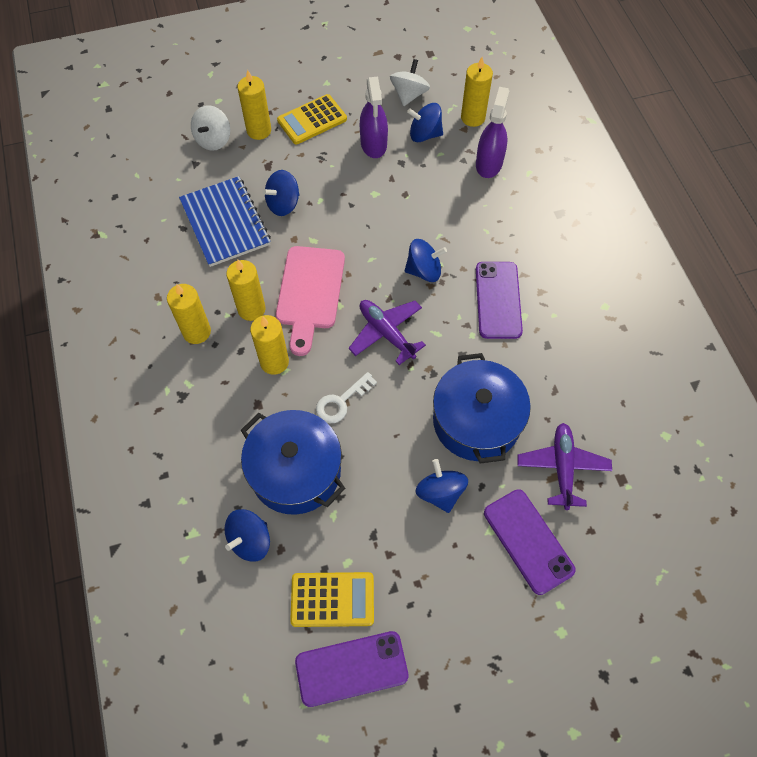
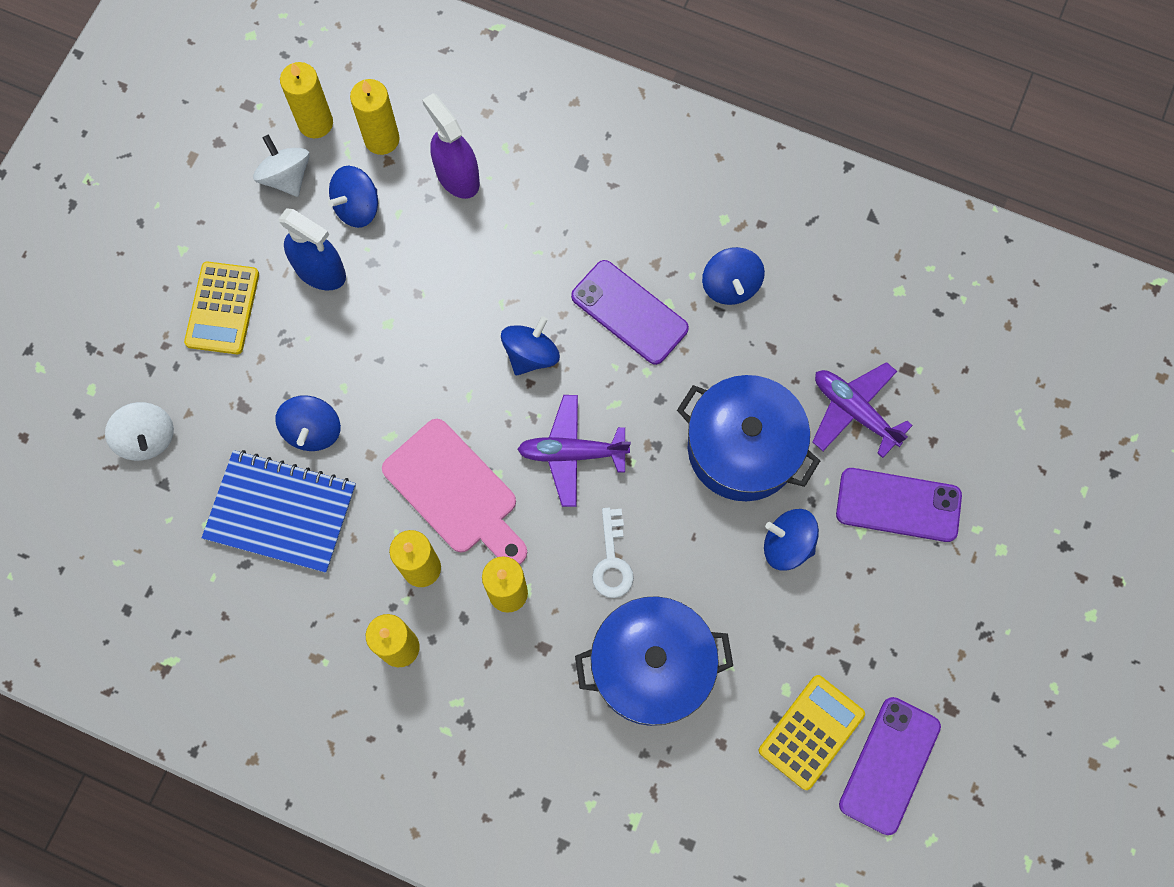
camera: 50 degrees left, 10 degrees up
blue spinning top [224,509,270,562] -> blue spinning top moved to [702,247,765,305]
yellow candle [237,70,271,140] -> yellow candle moved to [280,62,333,138]
purple spray bottle [360,77,388,158] -> blue spray bottle [279,208,346,290]

